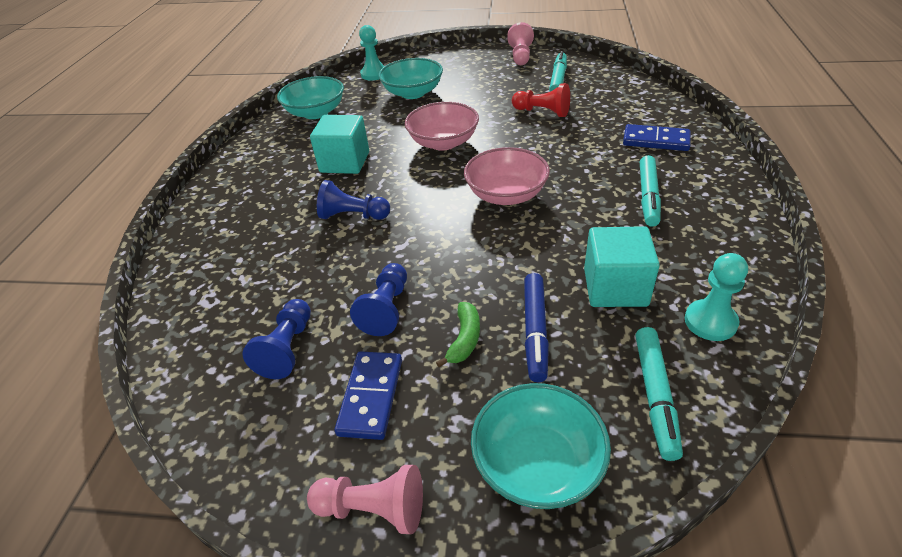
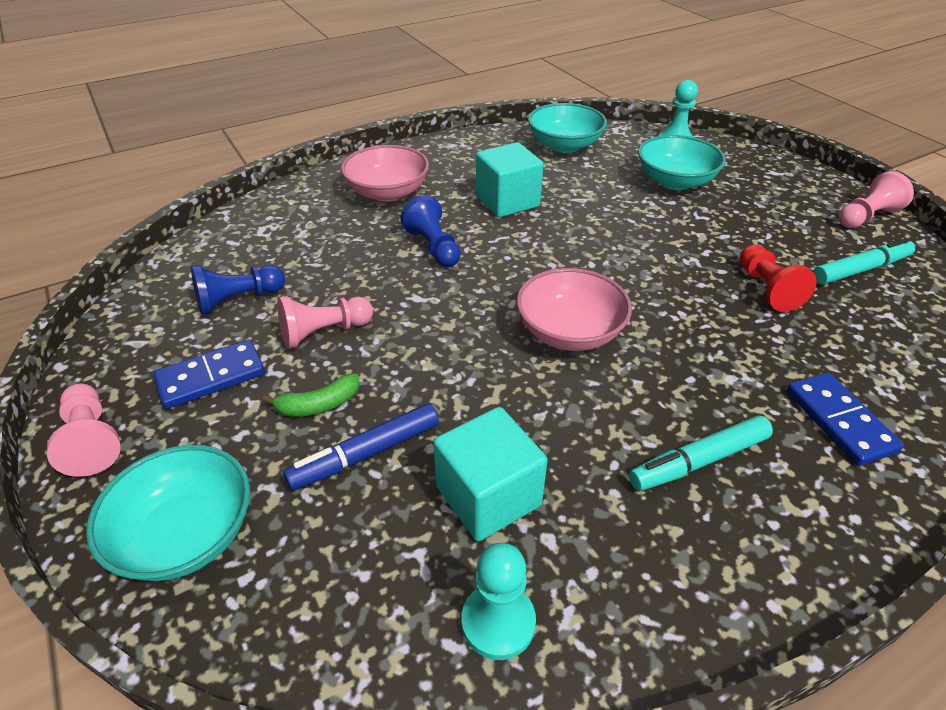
camera: 50 degrees right, 0 degrees up
blue pawn [350,263,407,336] -> pink pawn [277,296,373,349]
pink bowl [405,102,479,151] -> pink bowl moved to [341,145,429,202]
turquoise marker [635,327,683,461] -> none

